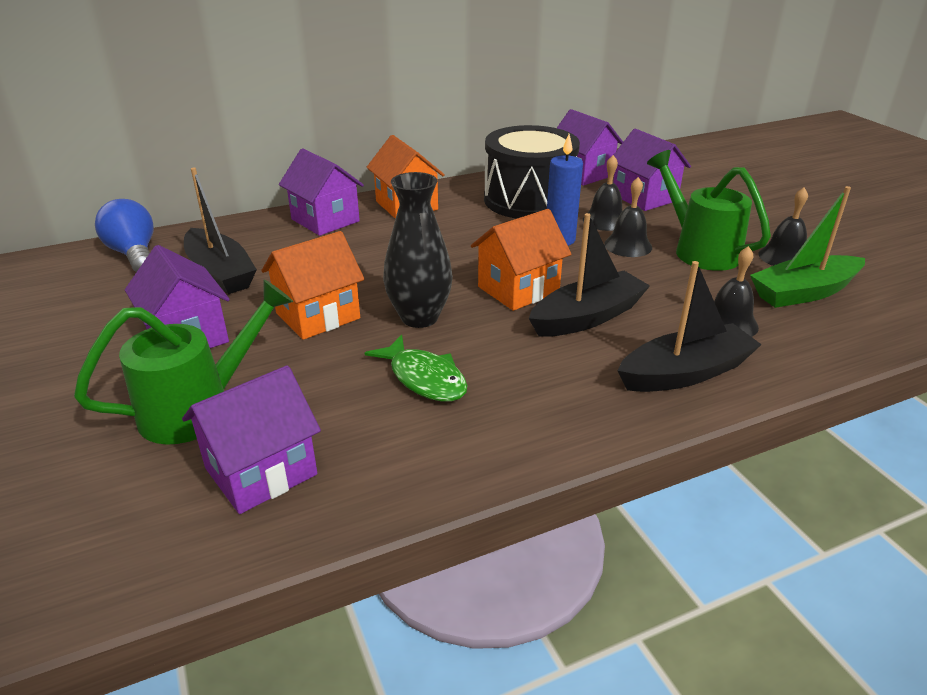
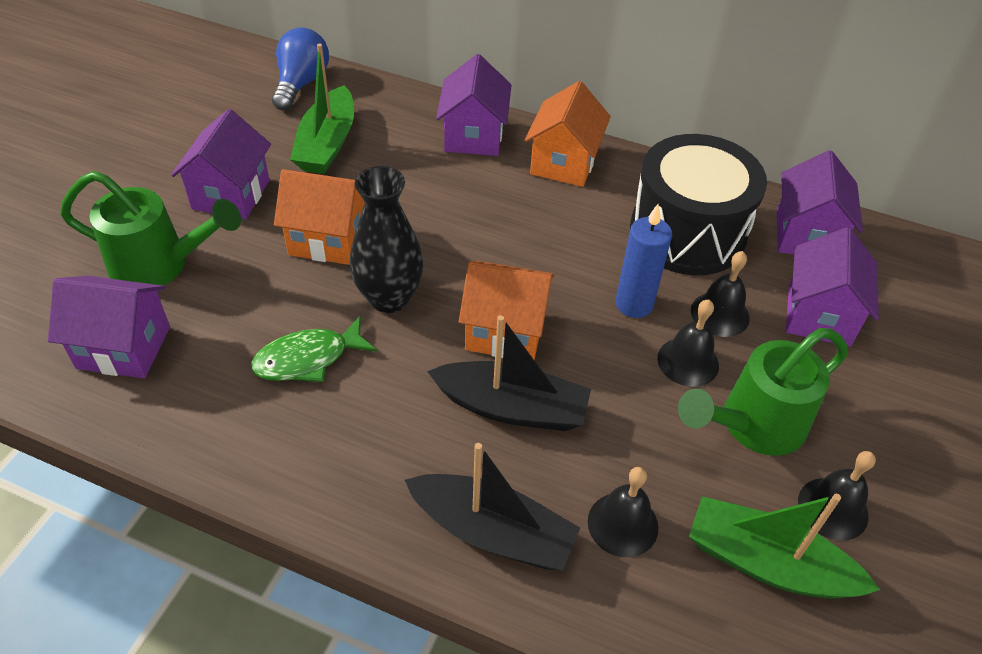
camera: 45 degrees right, 15 degrees up
black boat [184,168,257,294] -> green boat [290,44,354,174]
green fish [365,335,468,402] -> green fish turned 60 degrees clockwise [251,316,377,382]
green watering can [647,150,771,271] -> green watering can turned 135 degrees counterclockwise [678,328,847,456]

